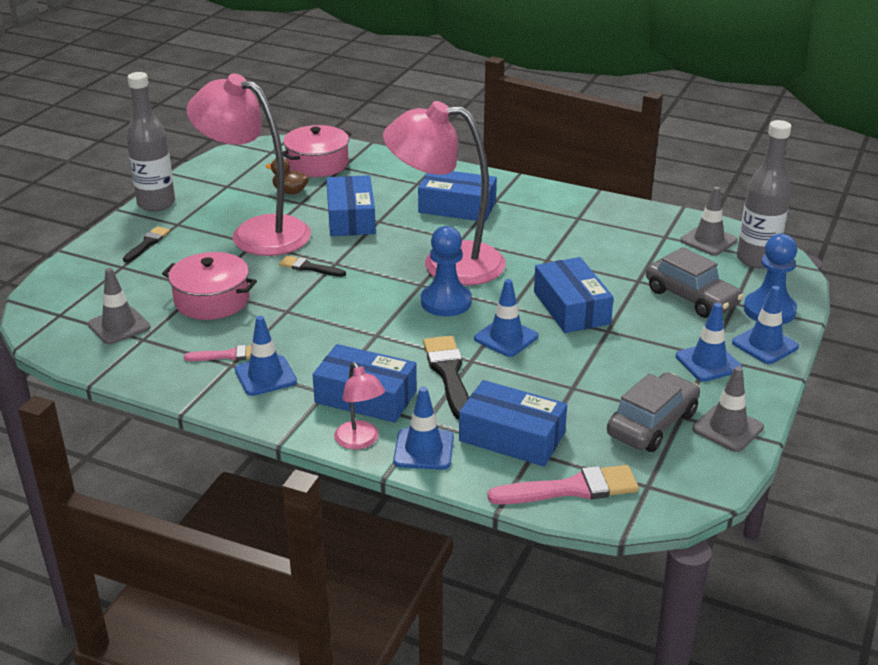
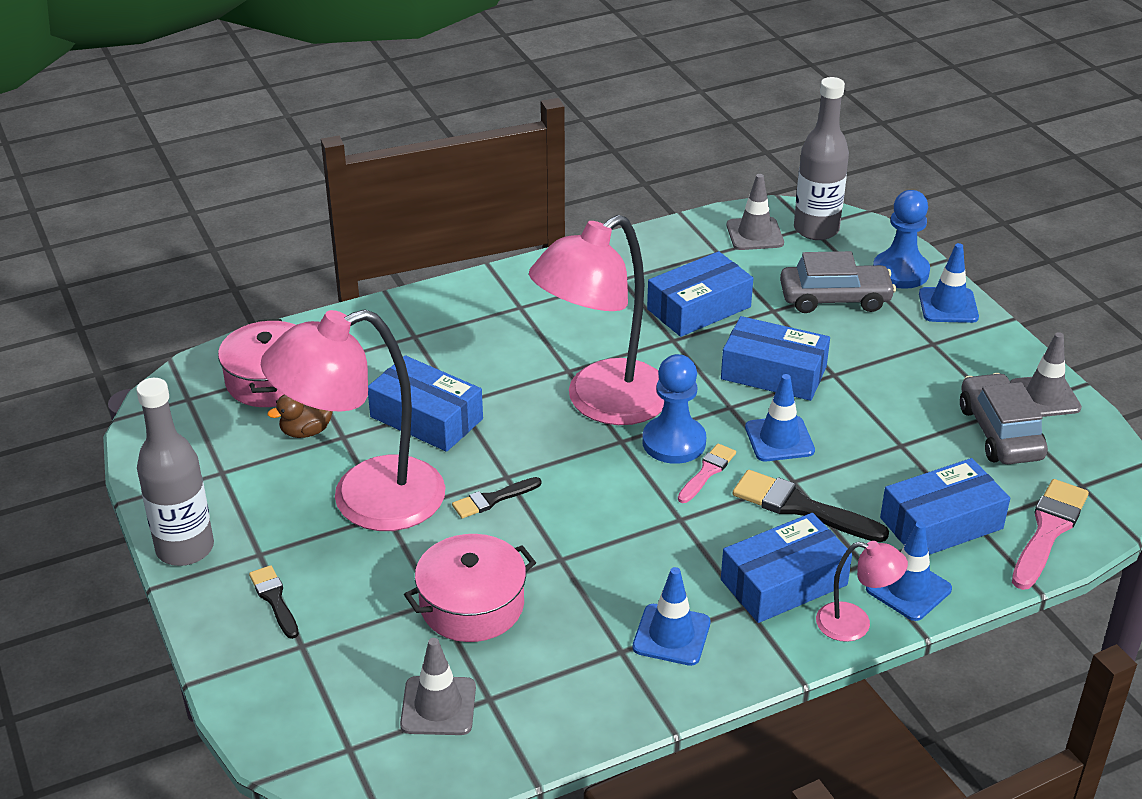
camera: 50 degrees left, 5 degrees up
pink brush [184,345,251,361] -> pink brush moved to [678,444,736,503]
blue box [418,171,497,222] -> blue box moved to [647,251,753,337]
blue traffic cone [676,303,742,382] -> none

